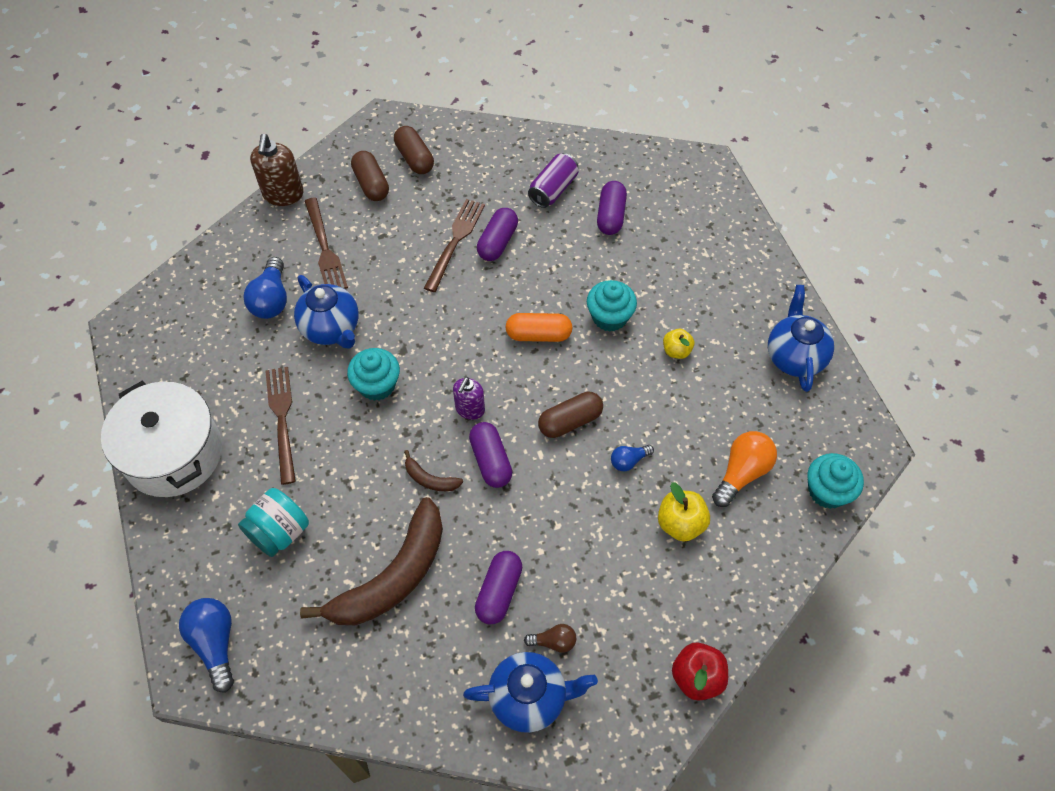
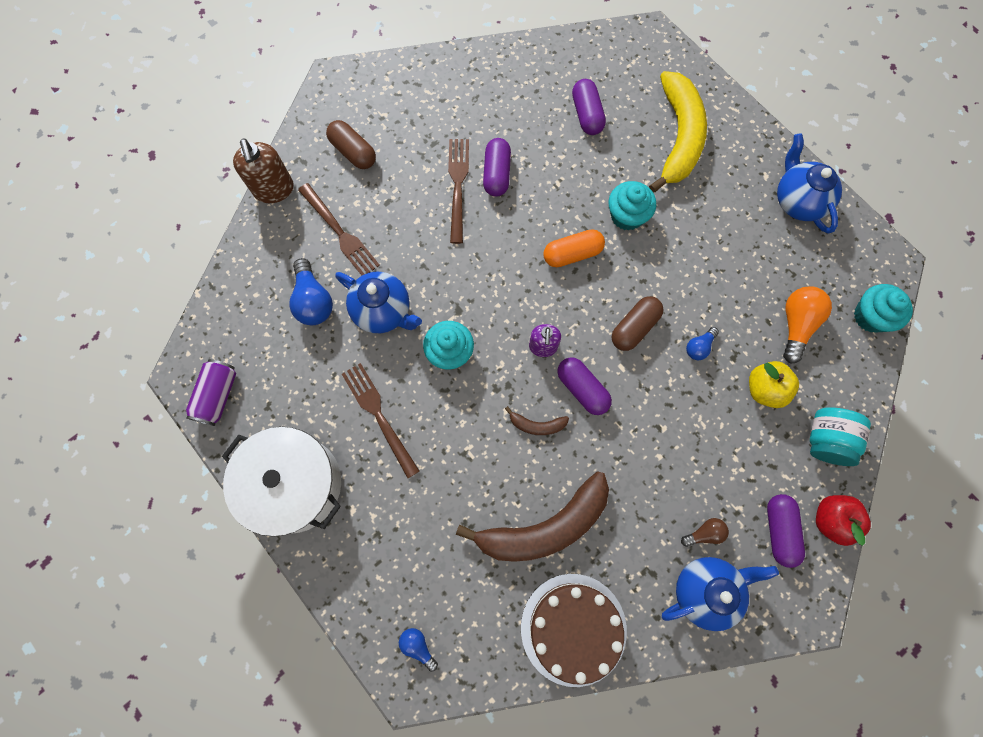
camera: 20 degrees left, 15 degrees up
blue light bulb [179,598,234,692] -> blue light bulb [399,628,438,672], size x0.56
turquoise jar [238,488,309,557] -> turquoise jar moved to [810,407,871,466]
brown banana [300,497,443,625] -> brown banana turned 45 degrees clockwise [456,472,609,562]
brown capsule [394,126,434,174] -> none
purple capsule [475,551,522,624] -> purple capsule moved to [767,494,805,568]
purple can [528,153,578,208] -> purple can moved to [186,359,236,426]
yellow apple [663,329,694,359] -> none
none -> brown cake [521,574,627,687]
none -> yellow banana [649,71,707,193]

